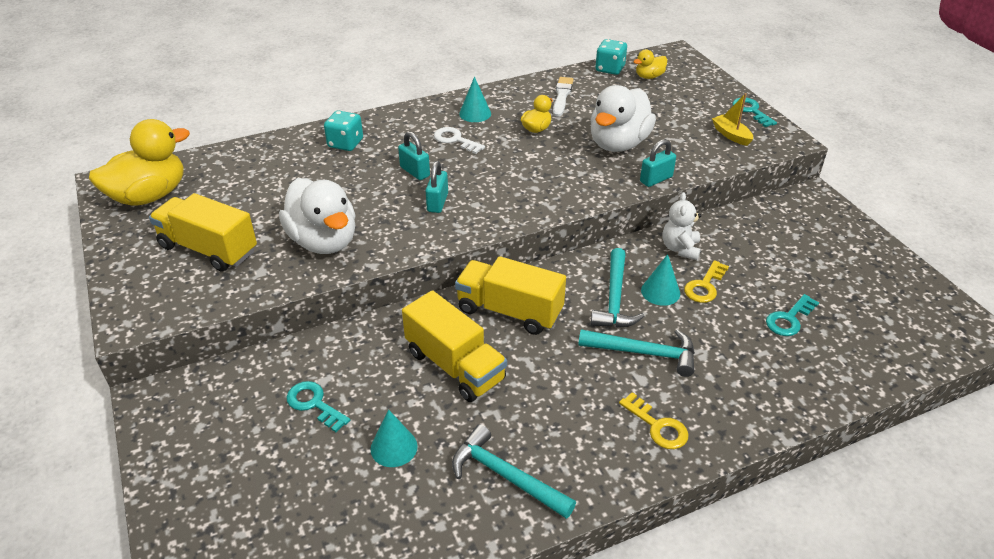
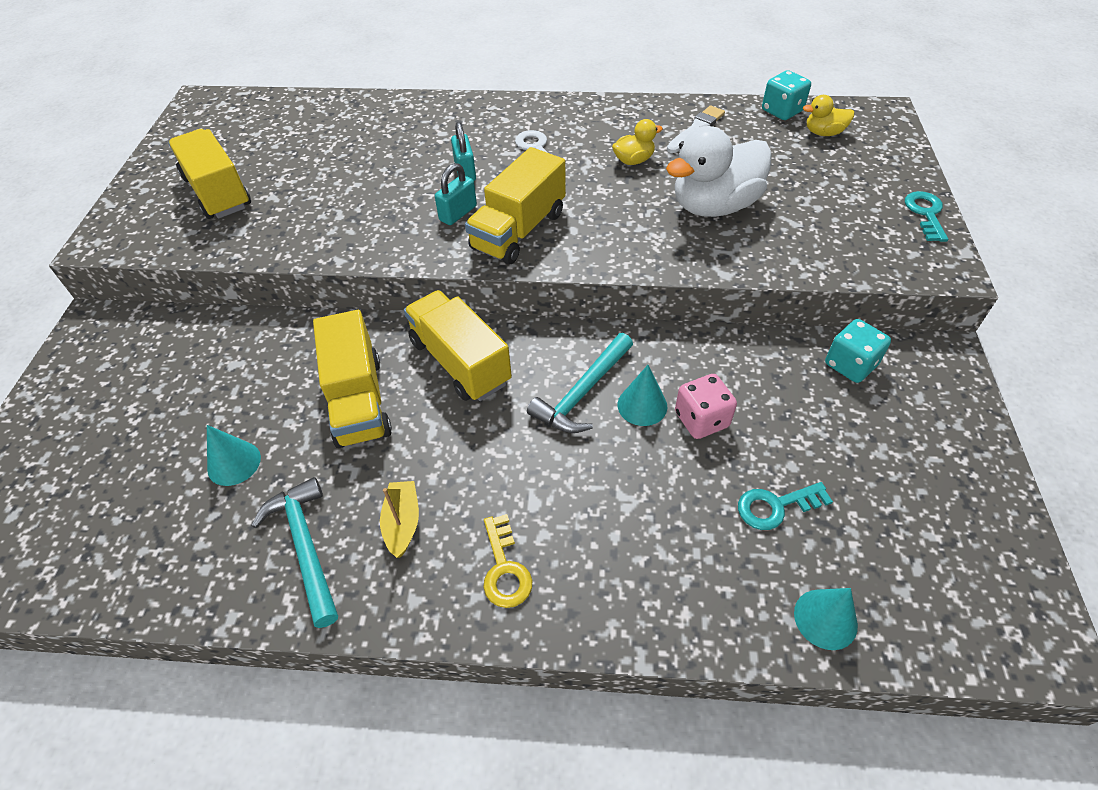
camera: 30 degrees right, 10 degrees up
yellow duck [89,119,190,206] -> none
white duck [279,178,356,254] -> none
turquoise key [286,381,350,432] -> none
turquoise dice [324,110,363,151] -> turquoise dice moved to [825,319,891,383]
turquoise cone [459,77,491,122] -> turquoise cone moved to [794,588,858,650]
turquoise hammer [578,329,695,377] -> none
turquoise padlock [640,139,676,187] -> none
white teddy bear [663,192,701,260] -> none
yellow key [684,260,729,303] -> pink dice [675,374,737,439]
yellow boat [712,93,753,146] -> yellow boat moved to [380,481,419,558]
none -> yellow truck [465,147,566,265]

